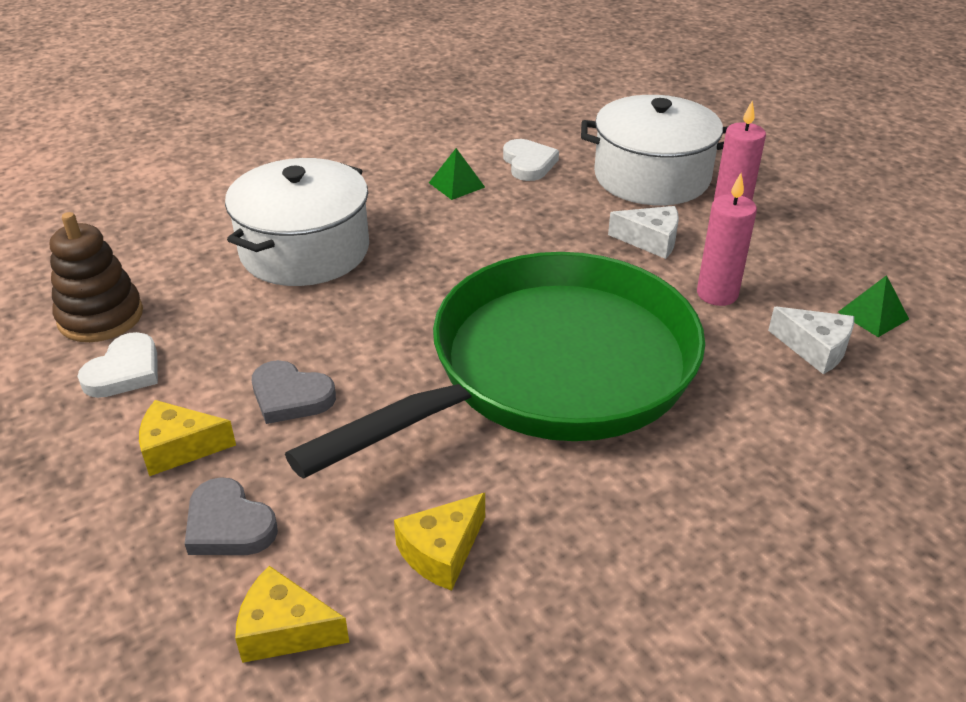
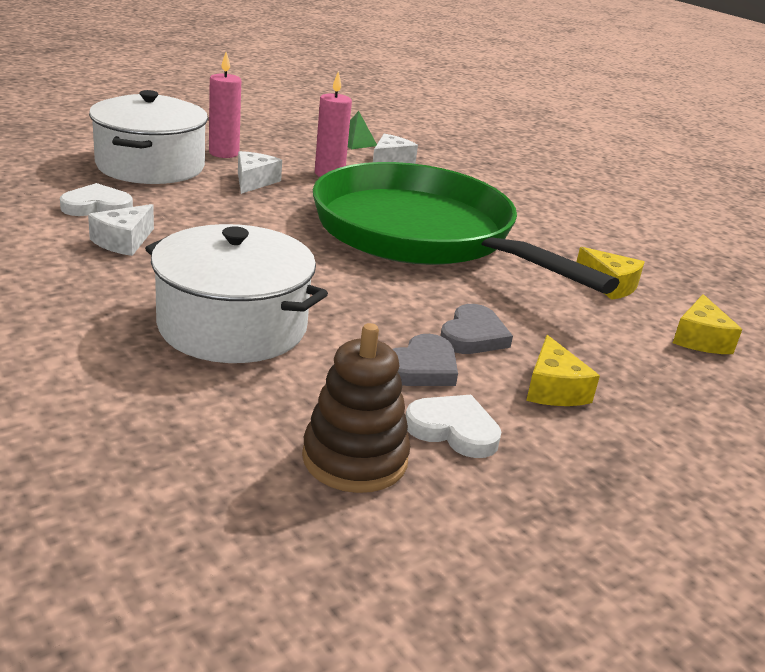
camera: 95 degrees left, 10 degrees down
grey heart [185,477,278,555] -> grey heart moved to [393,334,458,386]
green pyramid [429,148,485,200] -> white cheese [88,204,154,256]

